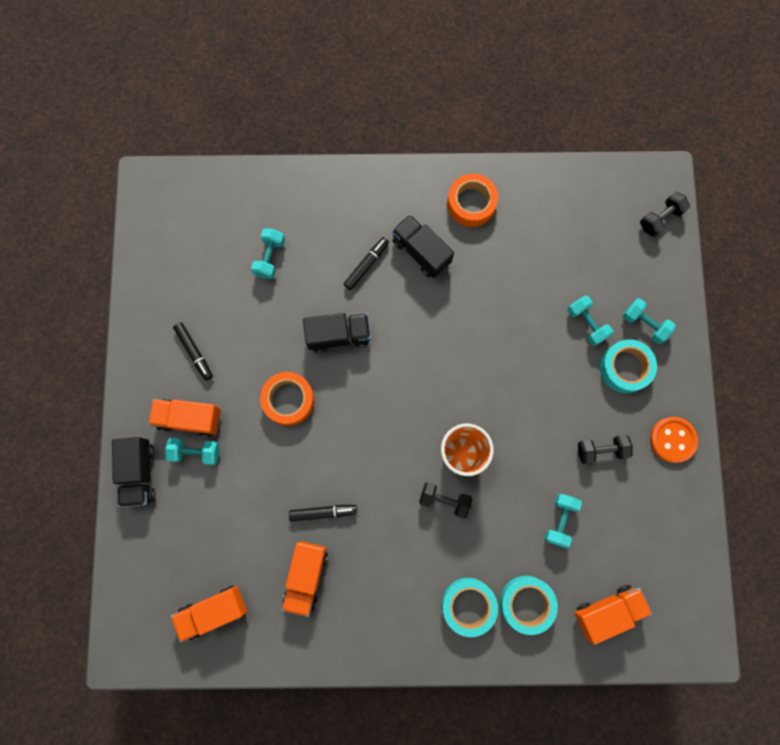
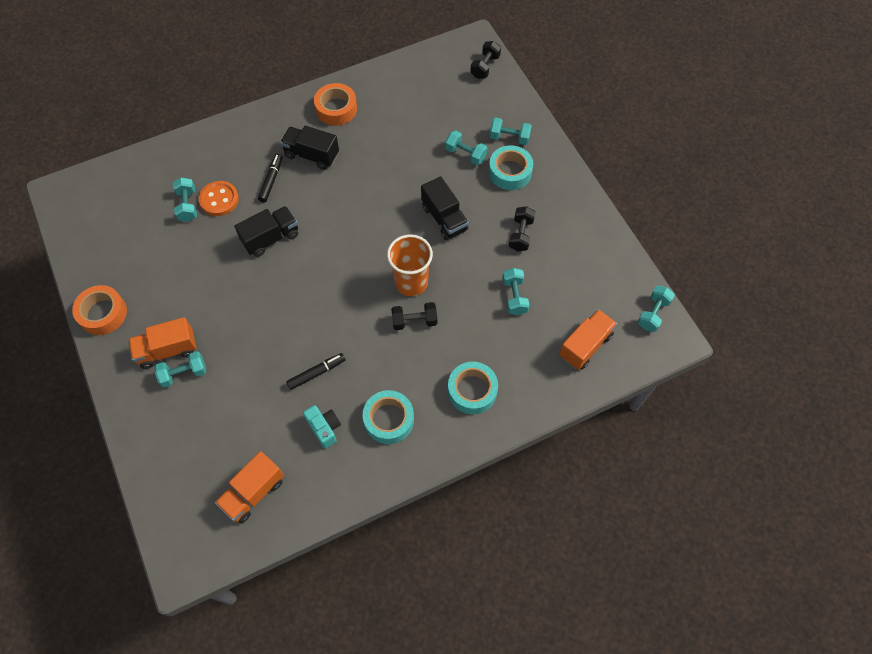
camera: 25 degrees left, 15 degrees down
black truck [112,437,156,507] -> black truck moved to [421,176,469,240]
black marker [173,322,213,381] -> none
orange tape [260,372,314,426] -> orange tape moved to [72,285,127,335]
orange truck [282,541,328,617] -> turquoise camera [303,405,341,449]
turquoise tape [500,576,558,635] -> turquoise tape moved to [363,390,414,444]
black dumbbell [578,435,633,464] -> black dumbbell turned 45 degrees counterclockwise [509,206,535,251]
orange button [650,417,698,463] -> orange button moved to [199,181,239,216]
none -> turquoise dumbbell [637,286,675,332]

